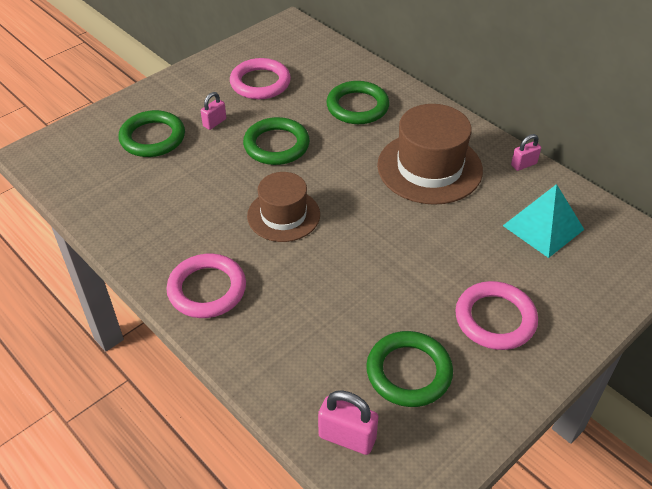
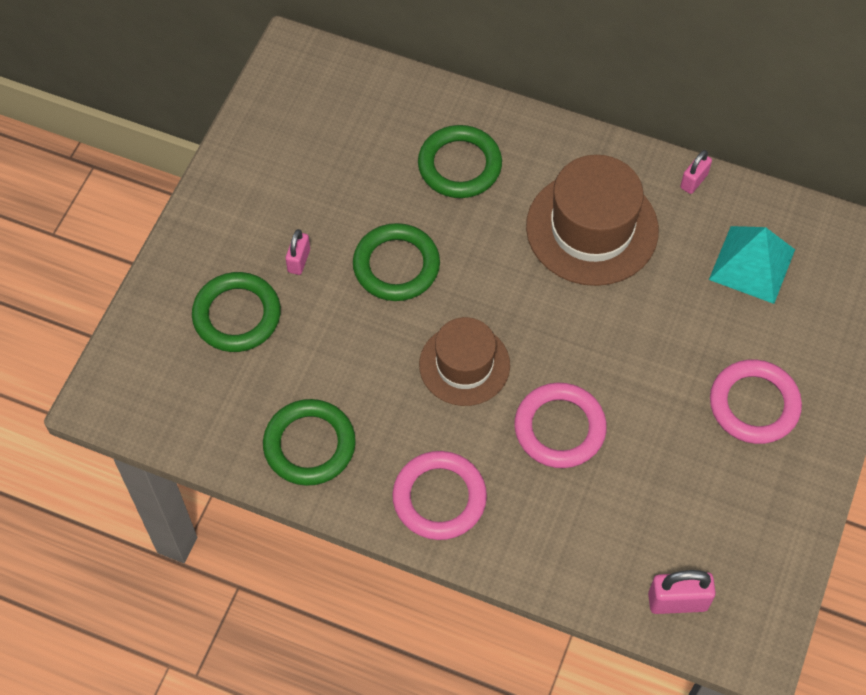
camera: 25 degrees left, 15 degrees up
pink ring [230,58,291,99] -> pink ring moved to [514,383,607,468]
green ring [366,331,453,407] -> green ring moved to [263,399,356,486]

